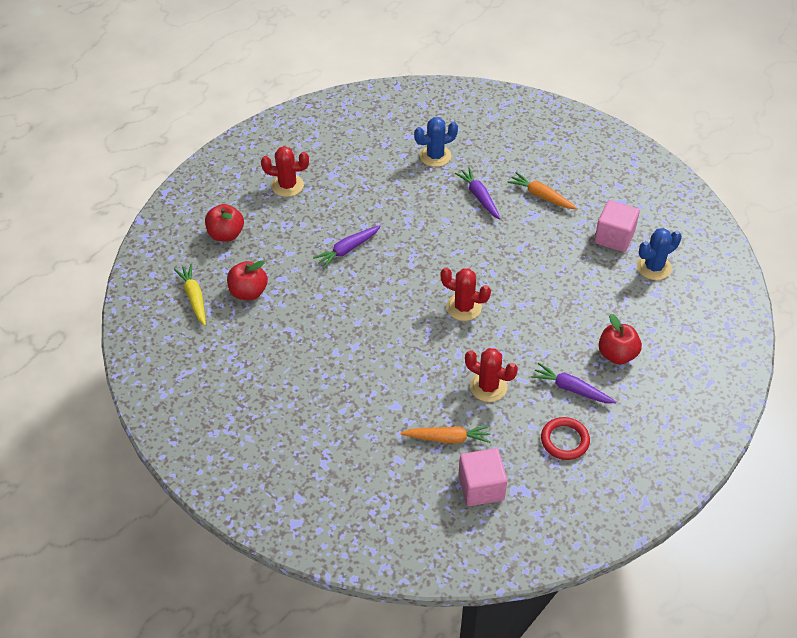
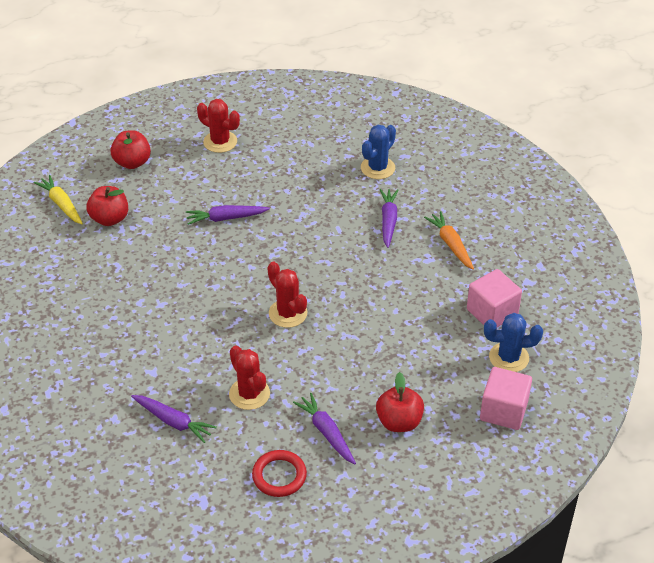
camera: 30 degrees right, 5 degrees down
yellow carrot [174,264,206,326] -> yellow carrot turned 45 degrees counterclockwise [34,175,83,224]
orange carrot [400,425,491,443] -> purple carrot [131,395,217,443]
blue cactus [414,117,458,167] -> blue cactus turned 60 degrees counterclockwise [361,125,396,179]
pink cube [458,448,507,506] -> pink cube moved to [480,367,532,430]

